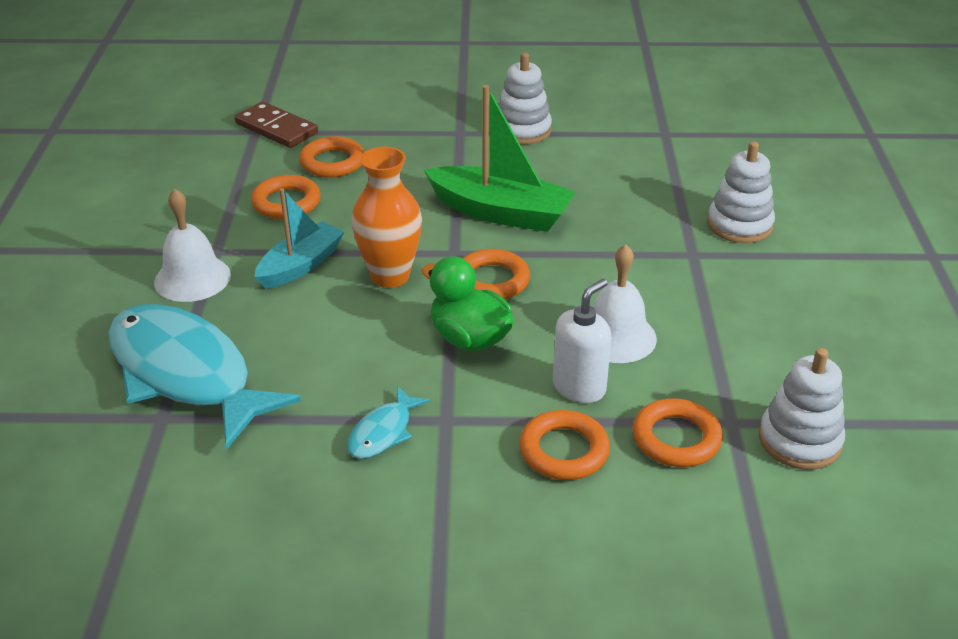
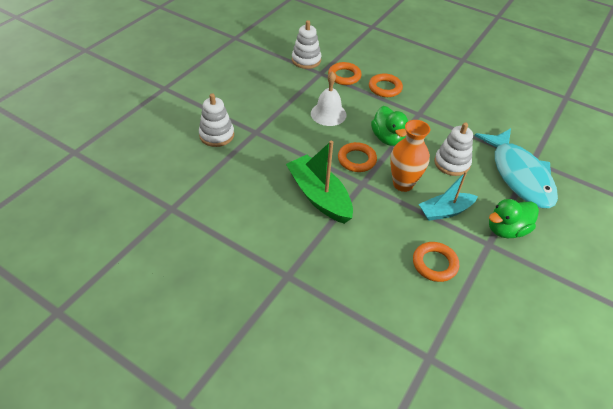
camera: 150 degrees left, 10 degrees up
white bell [154,189,231,302] -> green duck [489,199,539,238]
brown domino [235,101,318,148] -> none
orange ring [299,136,364,177] -> none
turquoise fish [347,386,430,459] -> none
white stacking toy [498,52,552,145] -> white stacking toy moved to [434,122,473,176]
white soap dispenser [553,279,611,403] -> none

